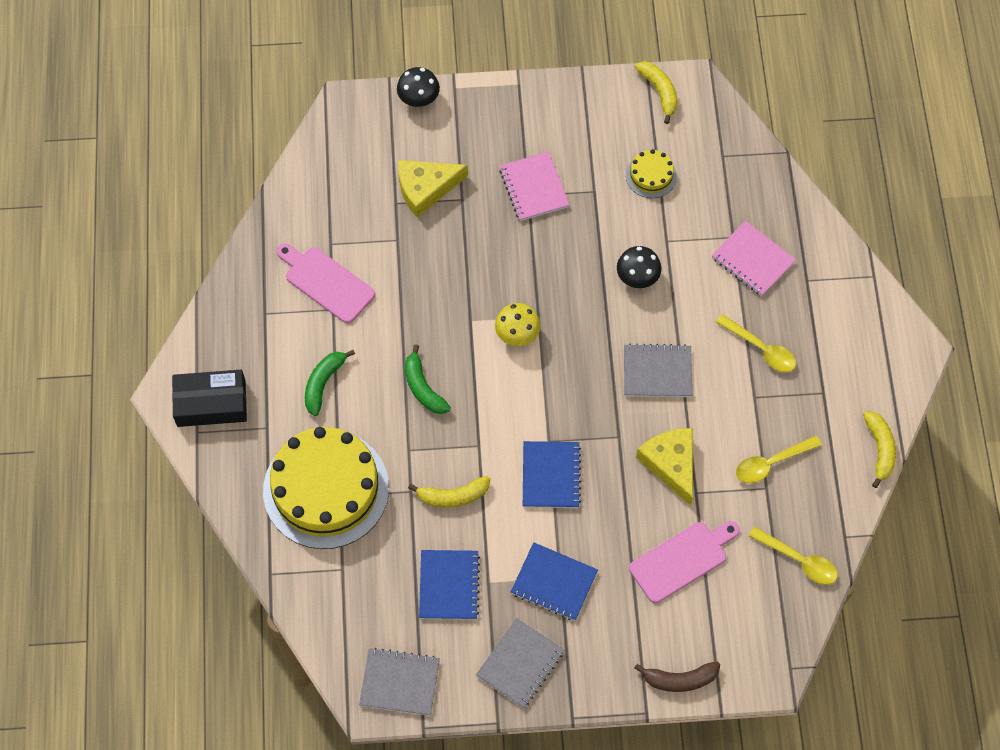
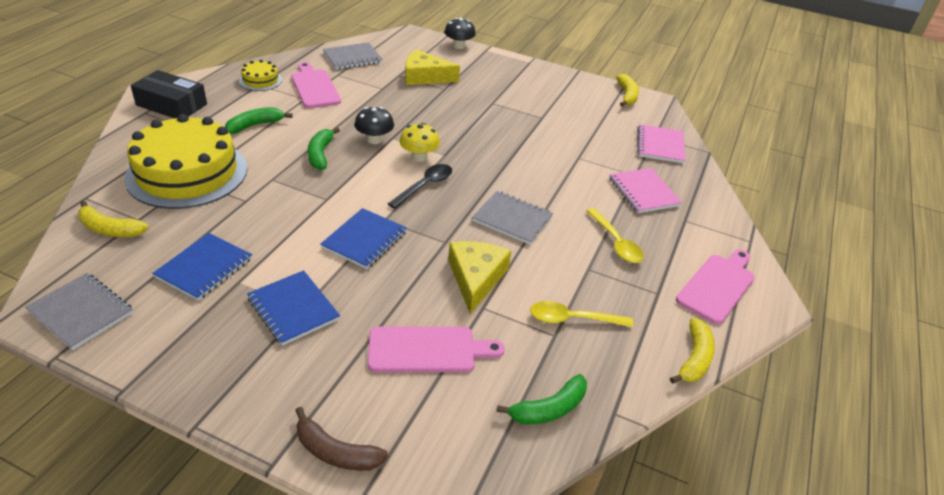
camera: 25 degrees right, 25 degrees down
yellow banana [408,476,490,508] -> yellow banana moved to [78,201,148,237]
grey notebook [476,618,564,708] -> grey notebook moved to [323,42,383,69]
pink notebook [499,152,569,221] -> pink notebook moved to [637,124,686,164]
black mushroom [617,246,661,288] -> black mushroom moved to [354,107,394,144]
yellow cake [626,149,677,198] -> yellow cake moved to [239,60,282,91]
yellow spoon [749,527,838,585] -> green banana [496,374,587,425]
none -> black spoon [388,164,452,209]
none -> pink cutting board [676,249,755,324]

